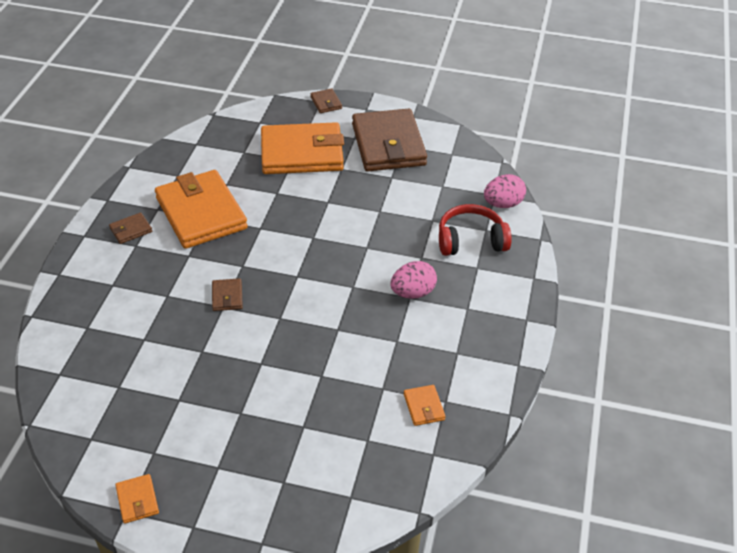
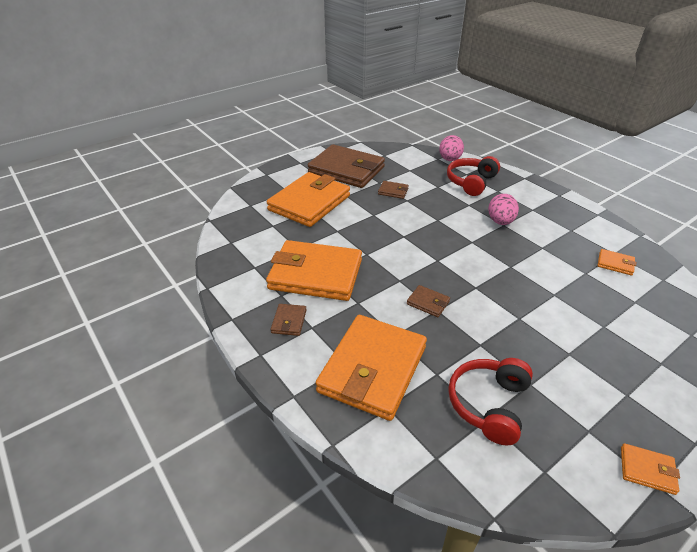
camera: 50 degrees left, 5 degrees down
brown wallet [310,88,342,113] -> brown wallet moved to [378,181,409,199]
none -> orange wallet [316,315,427,421]
none -> red headphones [448,358,533,445]

